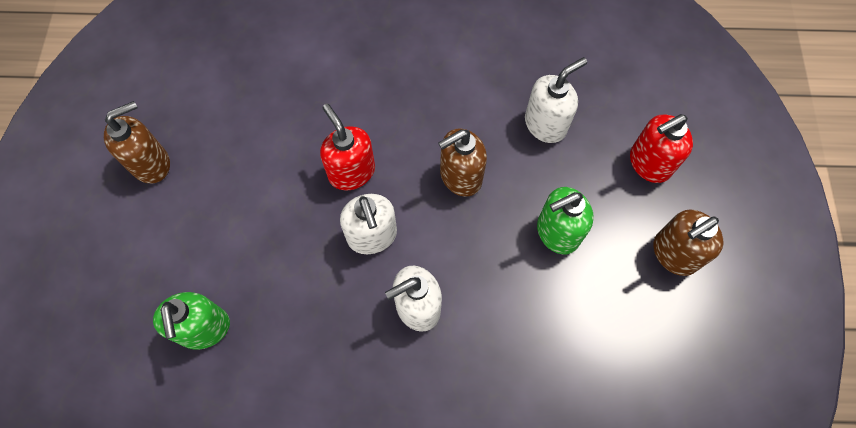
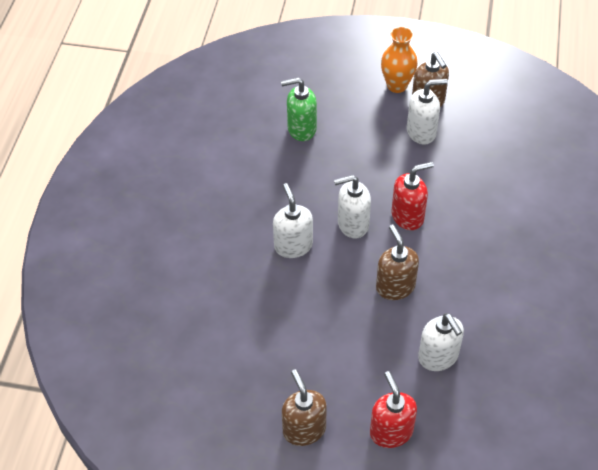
camera: 100 degrees right, 15 degrees down
green soap dispenser [537,187,594,254] -> none
none -> orange vase [381,26,418,93]
none -> white soap dispenser [407,79,448,145]

